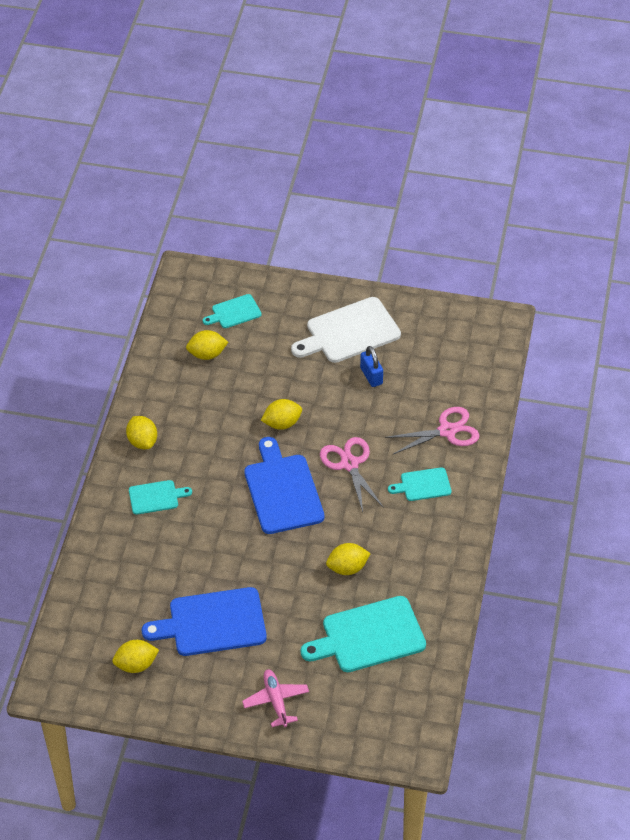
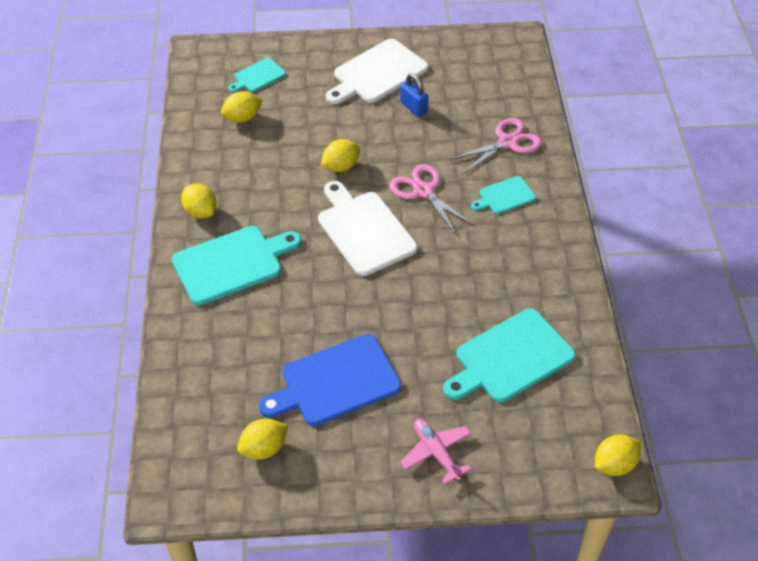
camera: 15 degrees left, 0 degrees up
turquoise cutting board [129,480,192,515] -> turquoise cutting board [172,226,301,305], size x1.87
blue cutting board [244,437,324,534] -> white cutting board [318,181,417,276]
yellow lemon [326,543,371,575] -> yellow lemon moved to [595,434,641,476]

